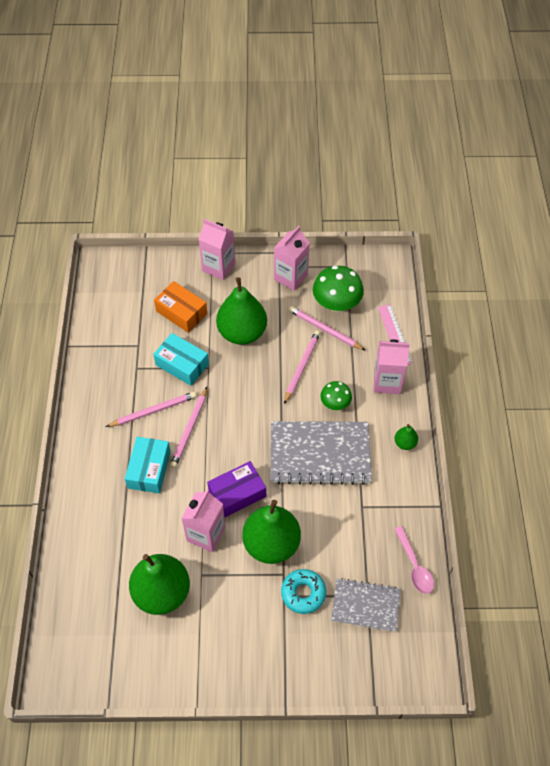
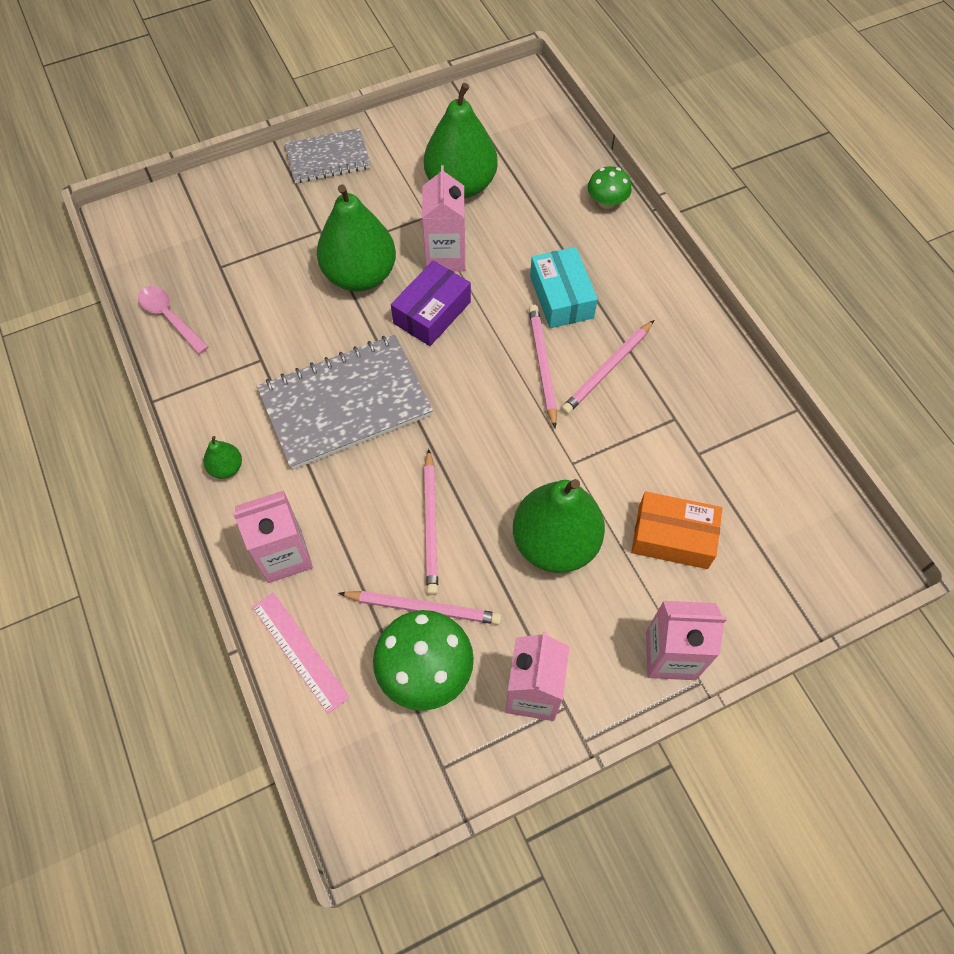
camera: 155 degrees right, 5 degrees up
turquoise box [153,333,209,386] -> none
turquoise donut [281,569,326,614] -> none
green mushroom [321,381,352,410] -> green mushroom moved to [588,166,632,209]
grey notebook [331,578,401,632] -> grey notebook moved to [285,128,371,183]

